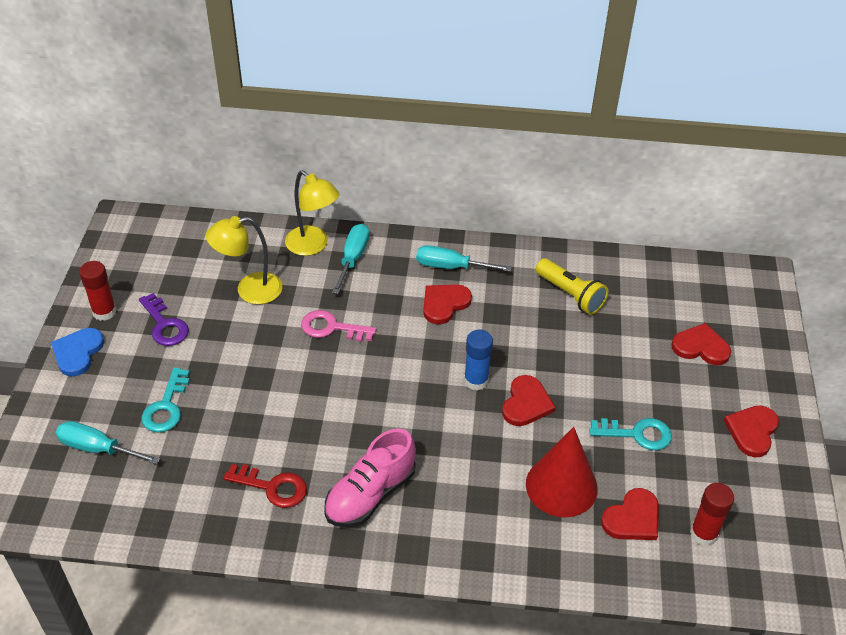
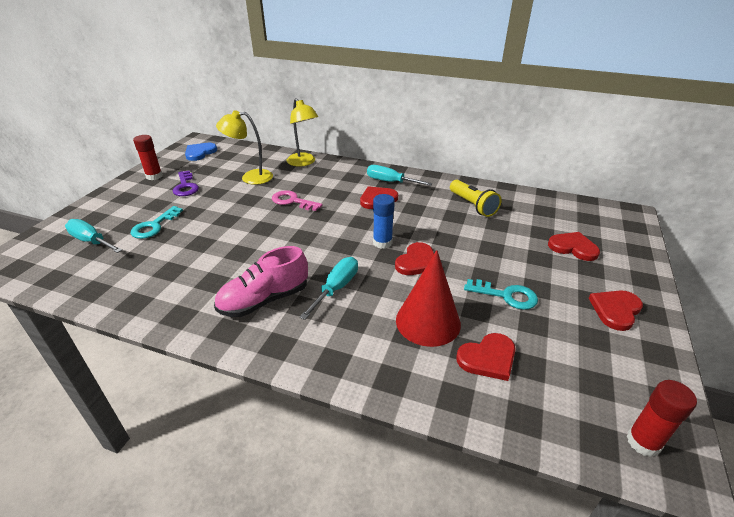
camera: 15 degrees right, 10 degrees down
blue heart [51,328,104,376] -> blue heart moved to [185,143,217,161]
red key [223,464,307,508] -> none
turquoise screwdriver [332,224,370,294] -> turquoise screwdriver moved to [300,257,358,320]
red glue stick [690,483,734,546] -> red glue stick moved to [626,380,697,457]

